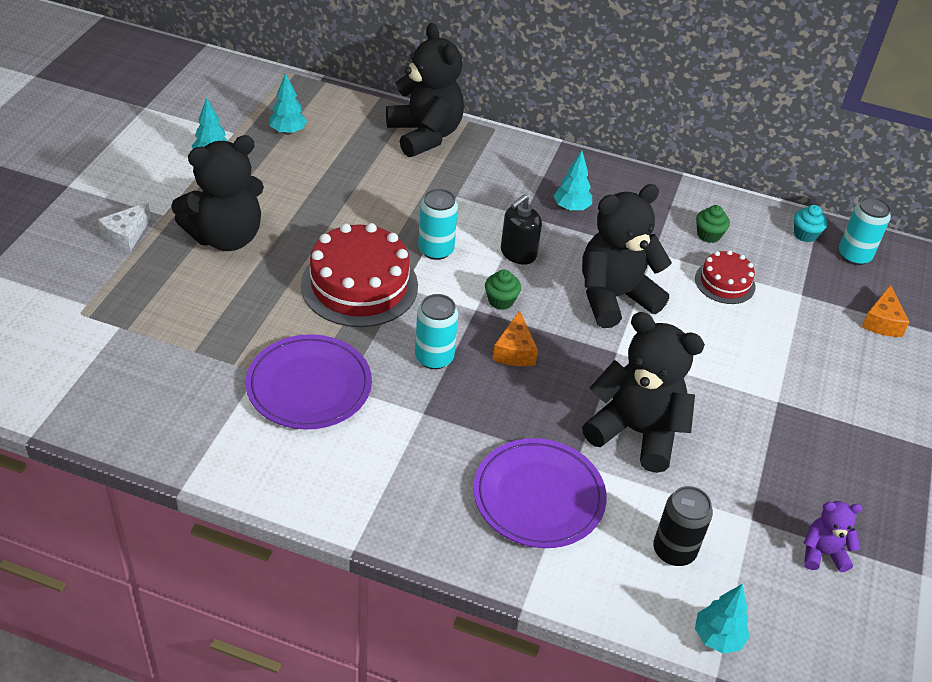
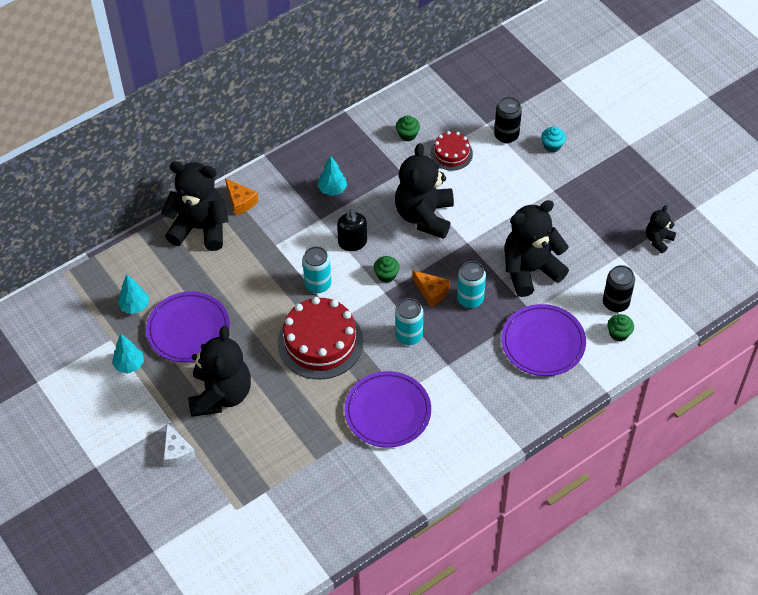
camera: 50 degrees left, 10 degrees up
turquoise tree [695,584,750,654] -> none
turquoise cupcake [794,205,827,242] -> turquoise cupcake moved to [541,127,566,153]
purple teddy bear [804,501,862,572] -> black teddy bear [646,205,676,253]
turquoise can [839,196,891,265] -> turquoise can moved to [457,261,486,308]
orange cheese [861,285,910,337] -> orange cheese moved to [225,178,258,216]
none -> purple plate [146,292,230,363]
none -> black can [494,97,522,143]
none -> green cupcake [607,314,634,342]

